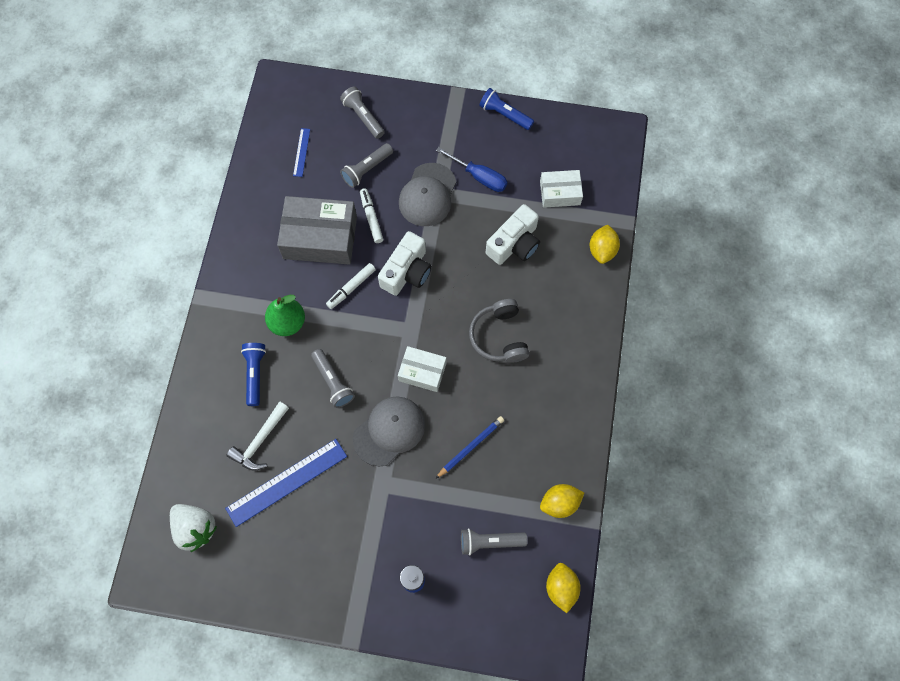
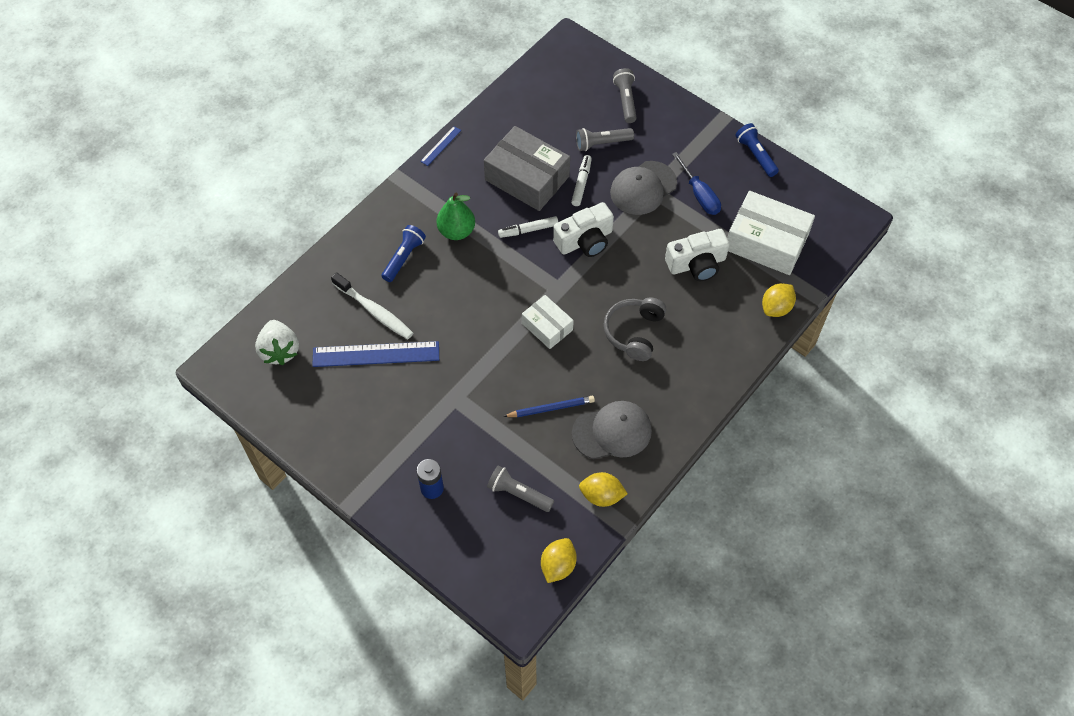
camera: 30 degrees right, 10 degrees down
white hammer [227,401,289,471] -> white toothbrush [331,272,413,339]
blue ruler [293,128,310,177] -> blue ruler moved to [420,126,461,166]
grey flashlight [311,349,355,408] -> none
grey cap [353,396,425,466] -> grey cap moved to [572,401,652,459]
white box [540,170,583,208] -> white box [727,191,815,275], size x1.76

